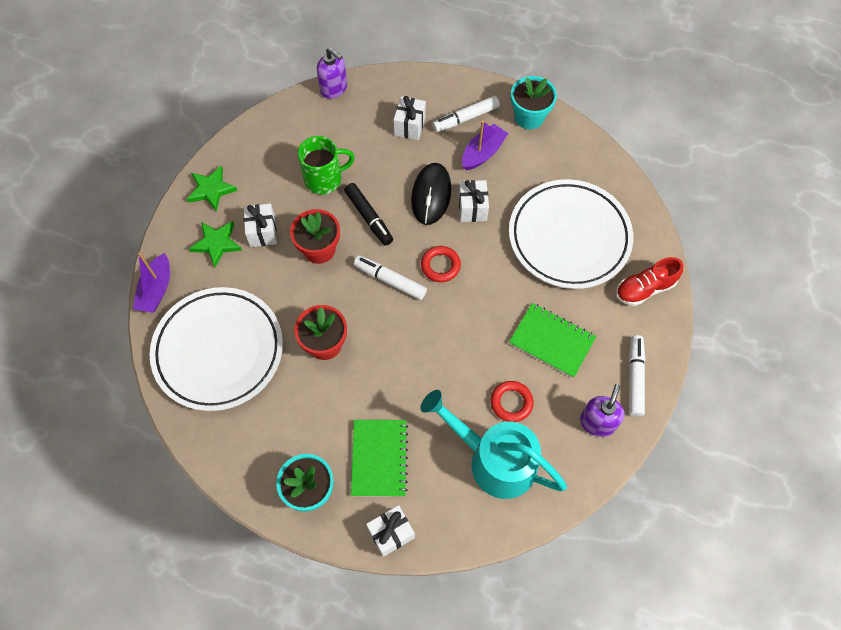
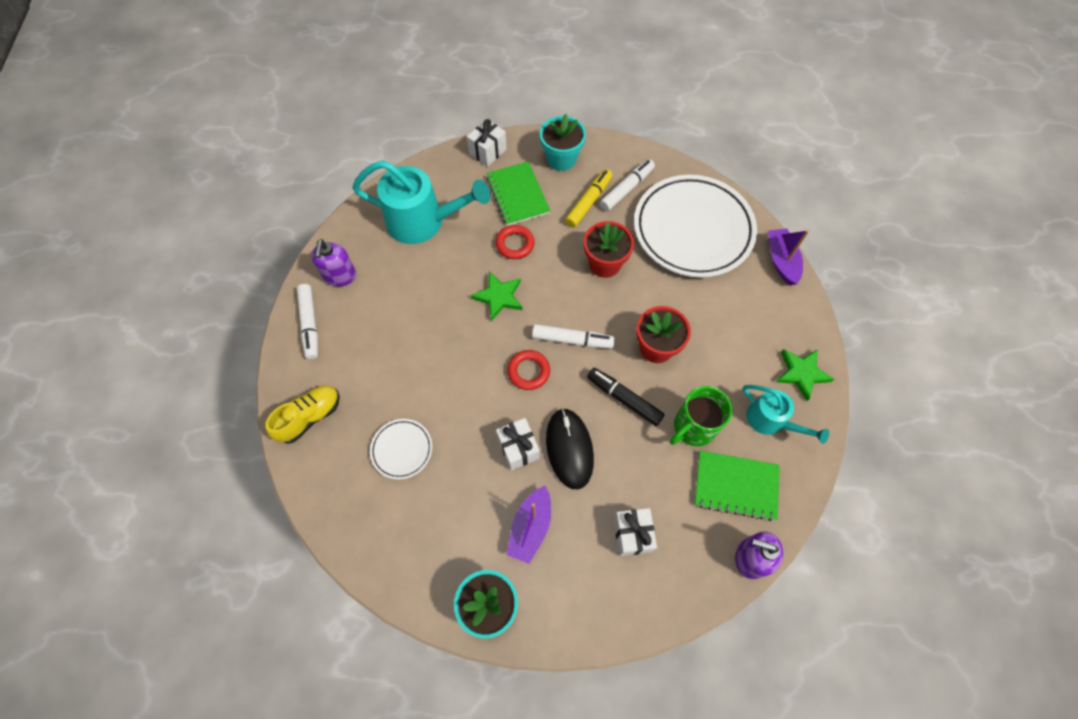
camera: 160 degrees right, 0 degrees up
green star [189,221,242,267] -> green star moved to [471,272,522,321]
white gift [244,203,277,247] -> none
white marker [432,96,500,132] -> white marker moved to [600,159,655,211]
red ring [491,381,534,422] -> red ring moved to [495,225,535,259]
white plate [509,179,633,289] -> white plate [370,419,432,480], size x0.44
green notebook [509,303,596,378] -> green notebook moved to [695,451,780,521]
red shoe [616,257,683,306] -> yellow shoe [265,385,340,444]
none -> yellow marker [565,169,613,228]
none -> turquoise watering can [743,385,829,444]

